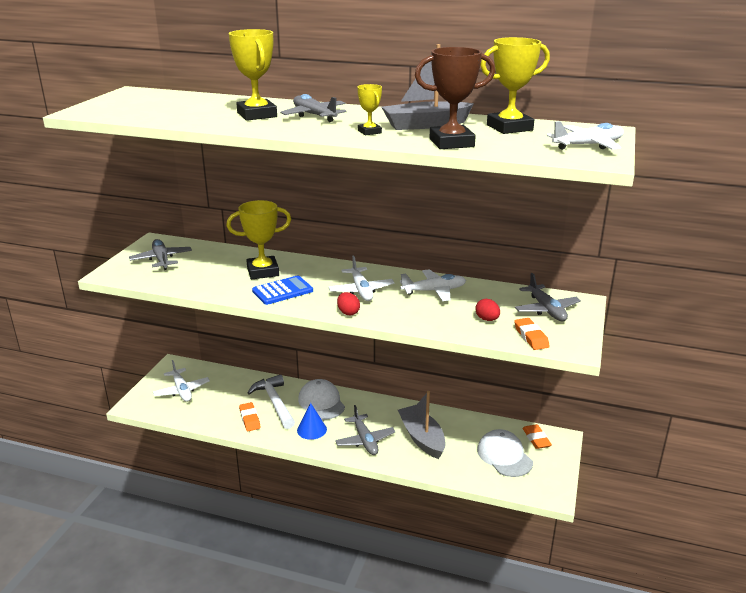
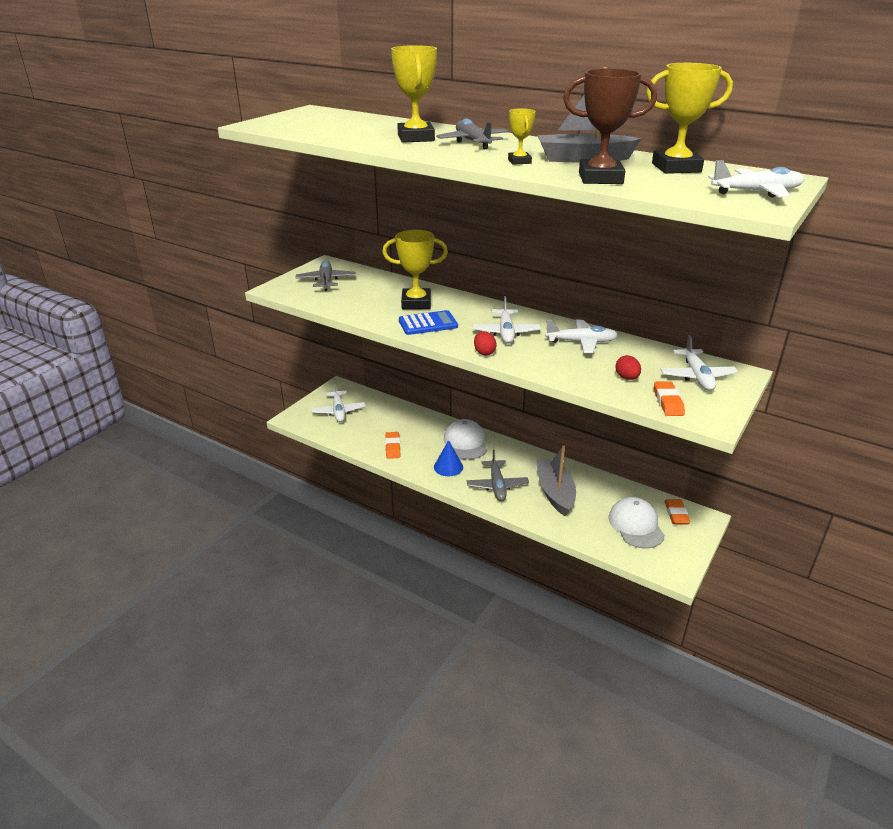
camera: 15 degrees right, 5 degrees up
white hammer [247,374,295,429] -> none
grey plane [515,273,581,321] -> white plane [660,335,738,391]

